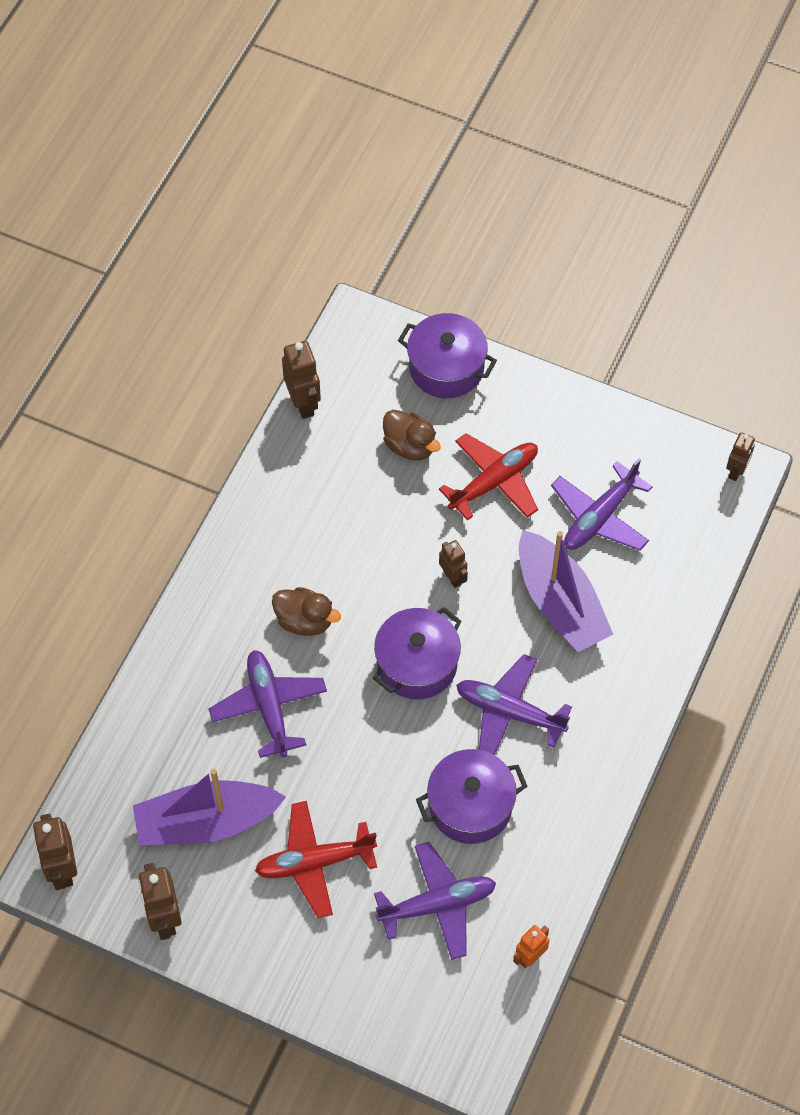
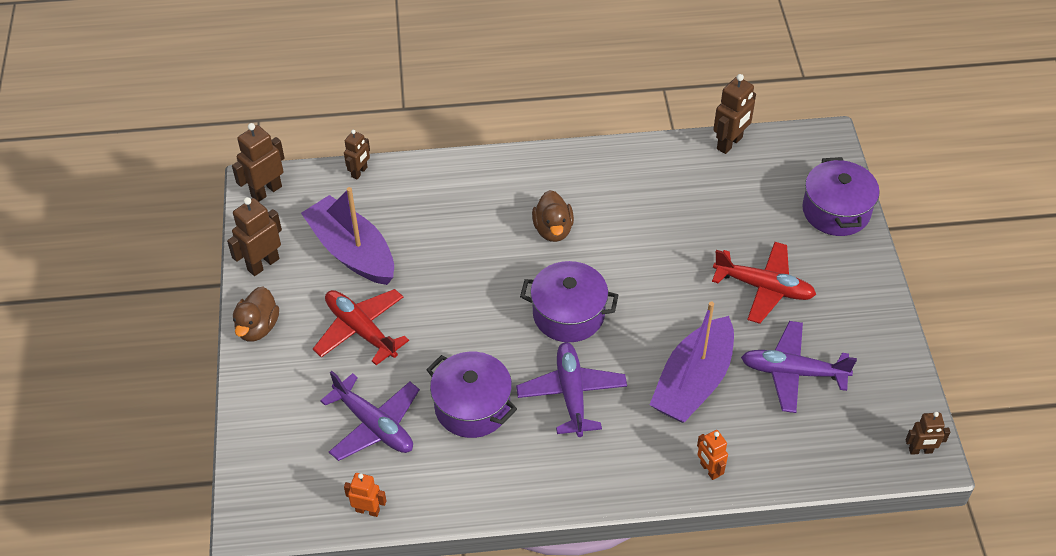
camera: 60 degrees right, 10 degrees down
purple plane [209,650,327,758] -> none
brown duck [383,410,441,461] -> brown duck moved to [233,287,279,342]
brown robot [439,540,468,588] -> brown robot moved to [344,130,370,180]
none -> orange robot [697,430,728,480]

